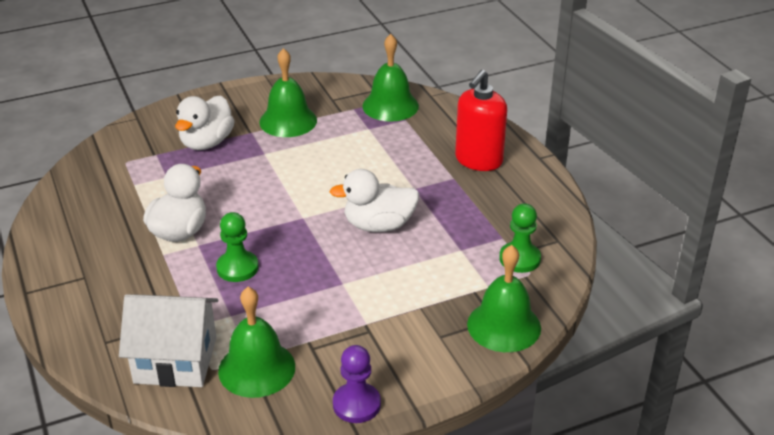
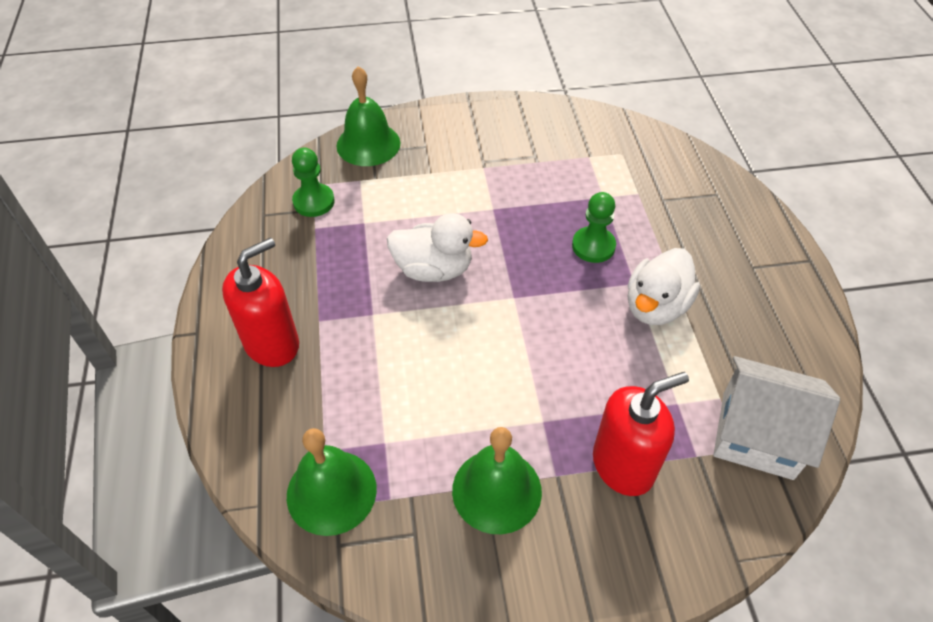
camera: 165 degrees left, 15 degrees up
white house [119,294,219,387] -> white house moved to [713,356,840,480]
white duck [175,95,235,150] -> red soap dispenser [593,372,689,496]
green bell [218,287,295,398] -> none
purple pawn [333,345,381,423] -> none

